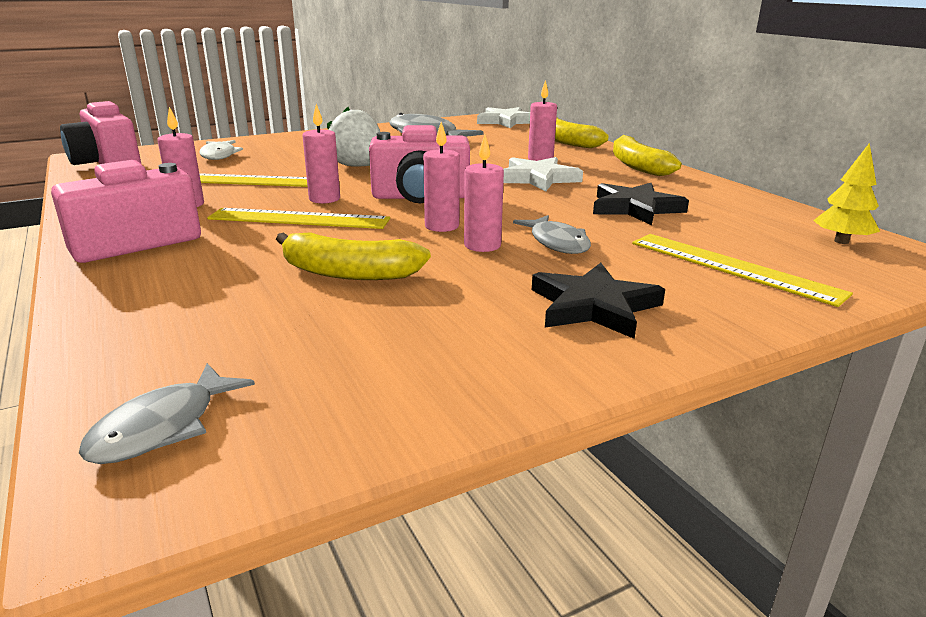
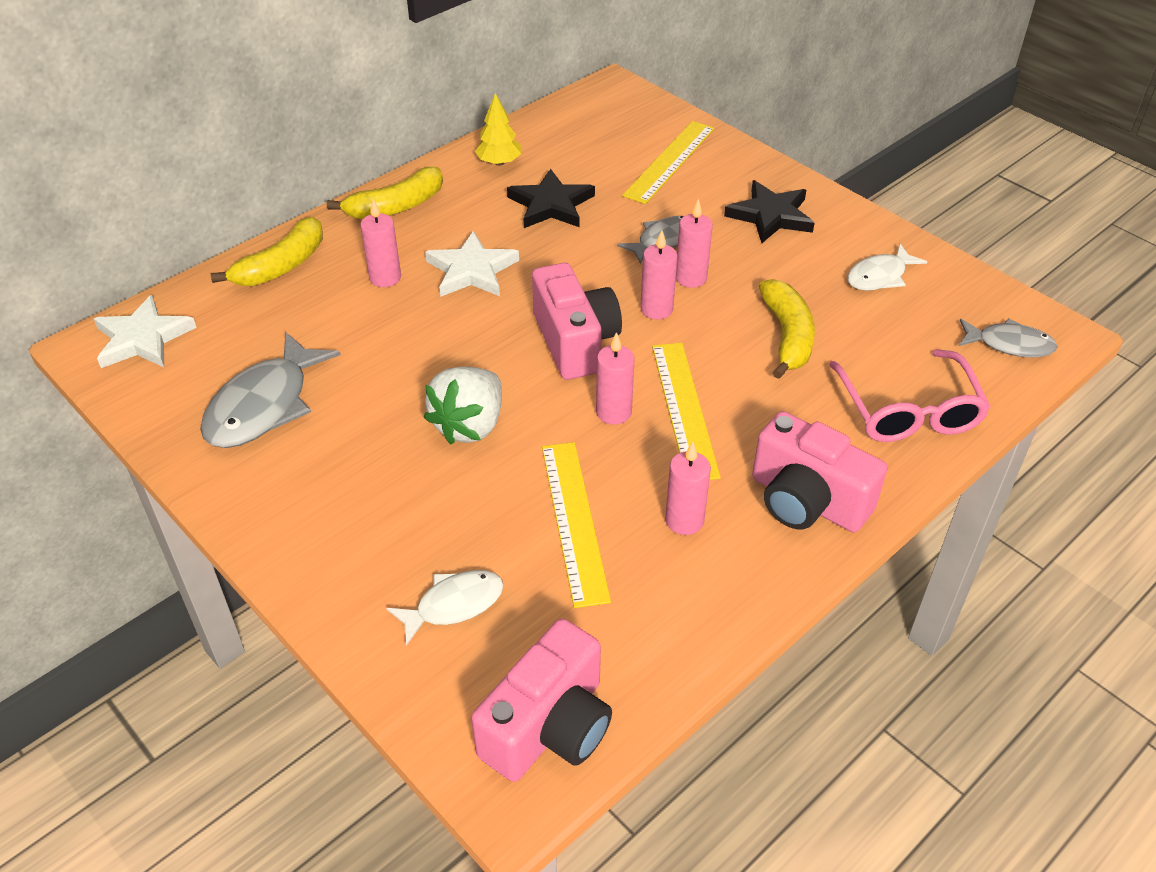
camera: 105 degrees left, 20 degrees up
yellow tree [813,143,880,244] -> yellow tree moved to [475,93,521,166]
none -> pink glasses [829,349,991,442]
none -> white fish [847,244,927,291]

